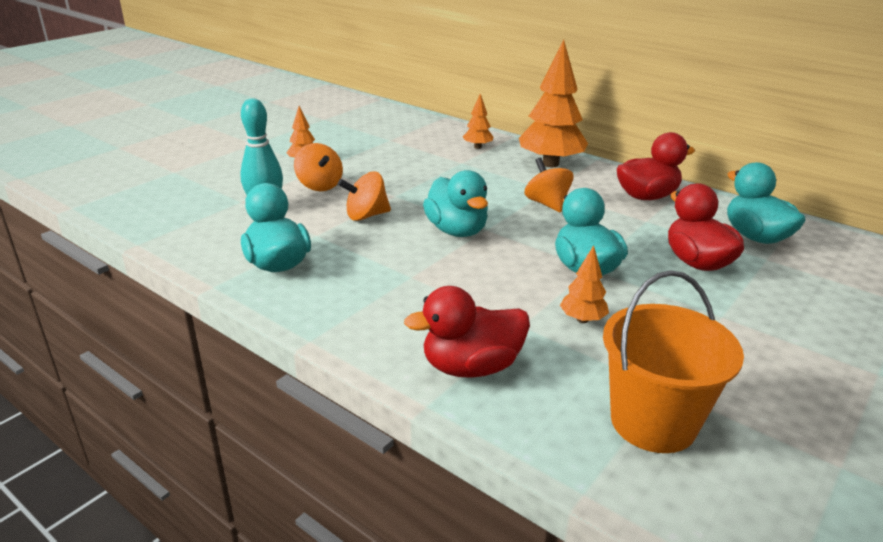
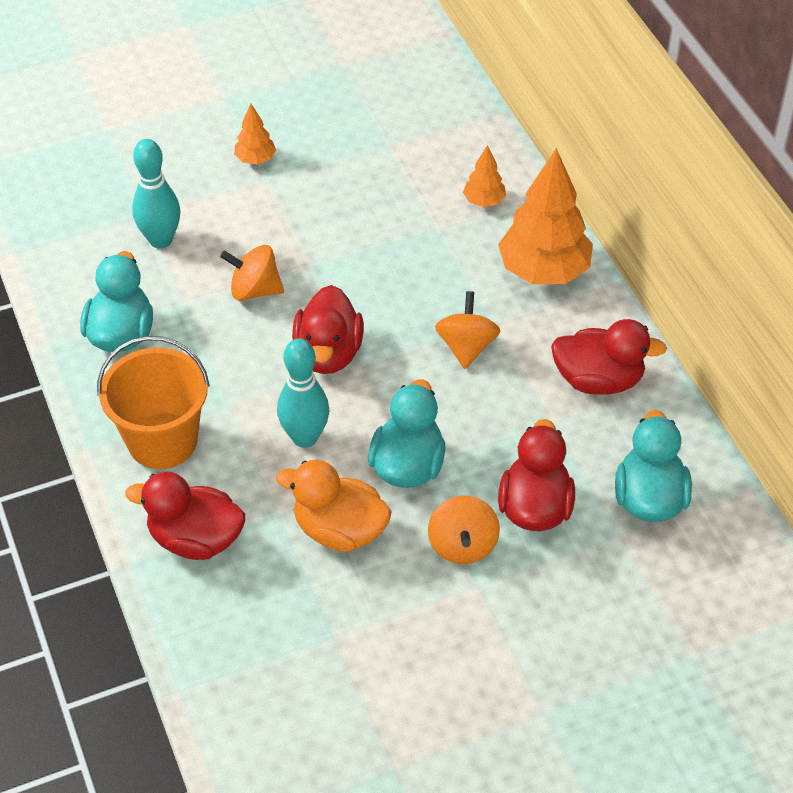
camera: 30 degrees right, 20 degrees up
orange spinning top [294,143,343,191] -> orange spinning top moved to [428,496,500,564]
turquoise duck [423,170,488,237] -> red duck [292,285,364,374]
orange tree [560,245,609,323] -> orange duck [276,460,392,552]
orange bucket [603,270,744,453] -> orange bucket moved to [97,336,210,469]
none -> turquoise bowling pin [277,338,329,448]

